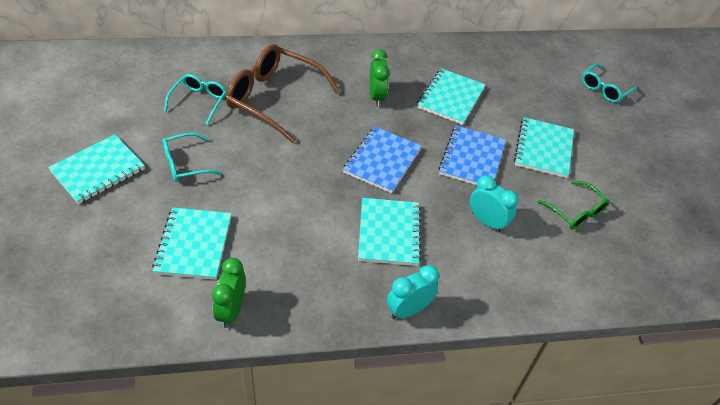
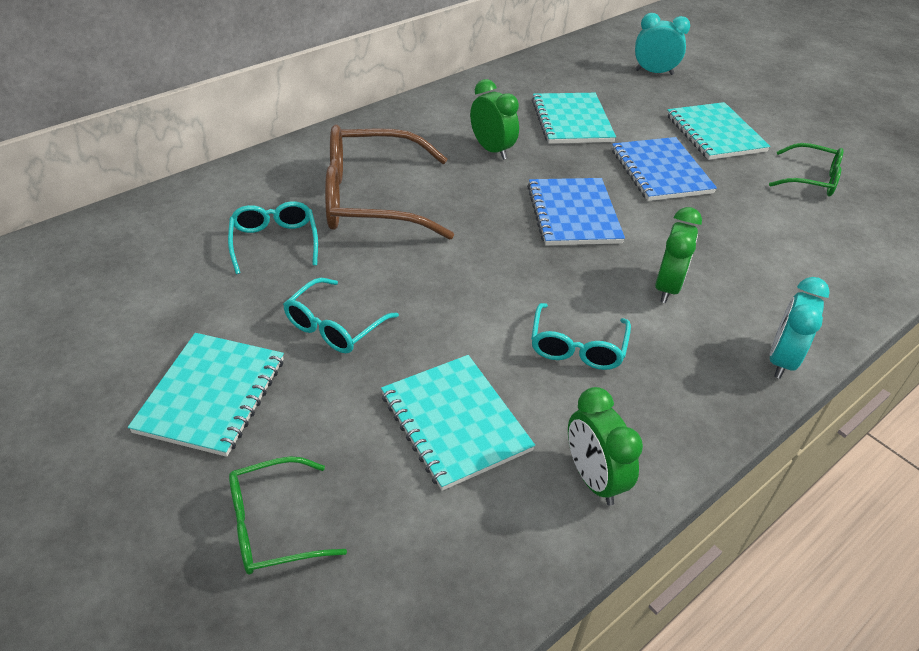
camera: 30 degrees left, 5 degrees down
turquoise notebook [358,198,421,266] -> green clock [655,207,702,303]
turquoise clock [470,175,519,233] -> turquoise clock moved to [635,13,690,75]
turquoise glasses [582,64,637,103] -> turquoise glasses moved to [531,303,631,370]
none -> green glasses [229,456,347,575]

